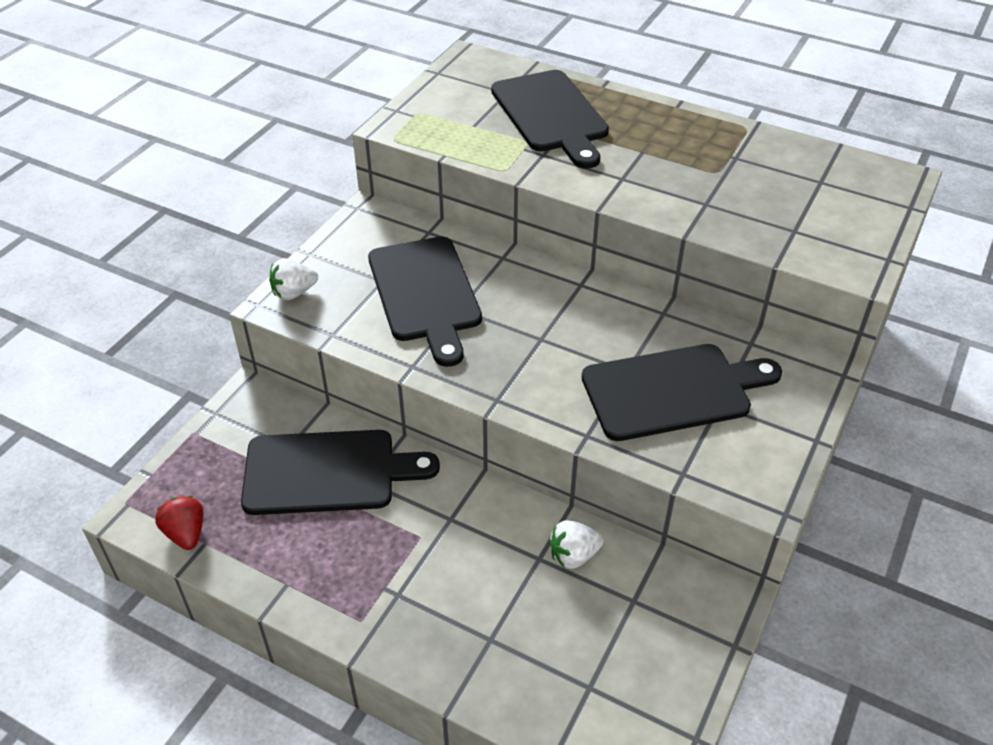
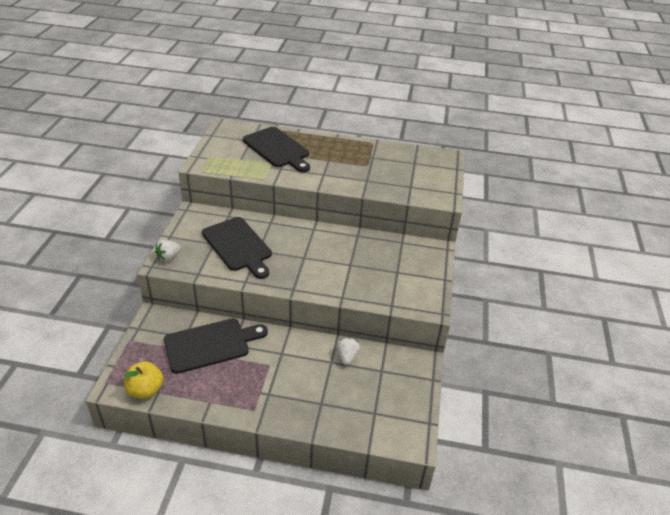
camera: 20 degrees left, 5 degrees down
red strawberry [155,496,203,550] -> yellow apple [124,361,163,399]
white strawberry [549,520,604,569] -> white strawberry turned 135 degrees clockwise [336,338,360,365]
black cutting board [582,344,782,441] -> none

